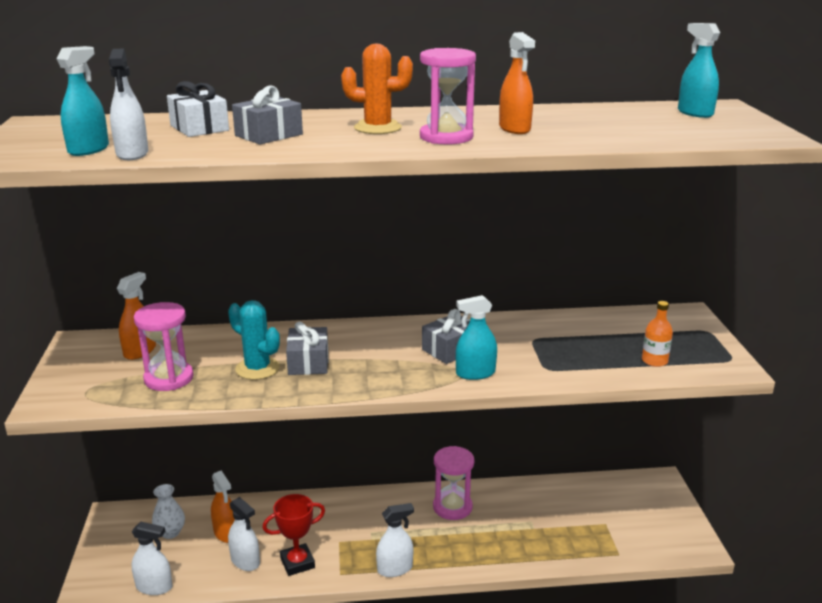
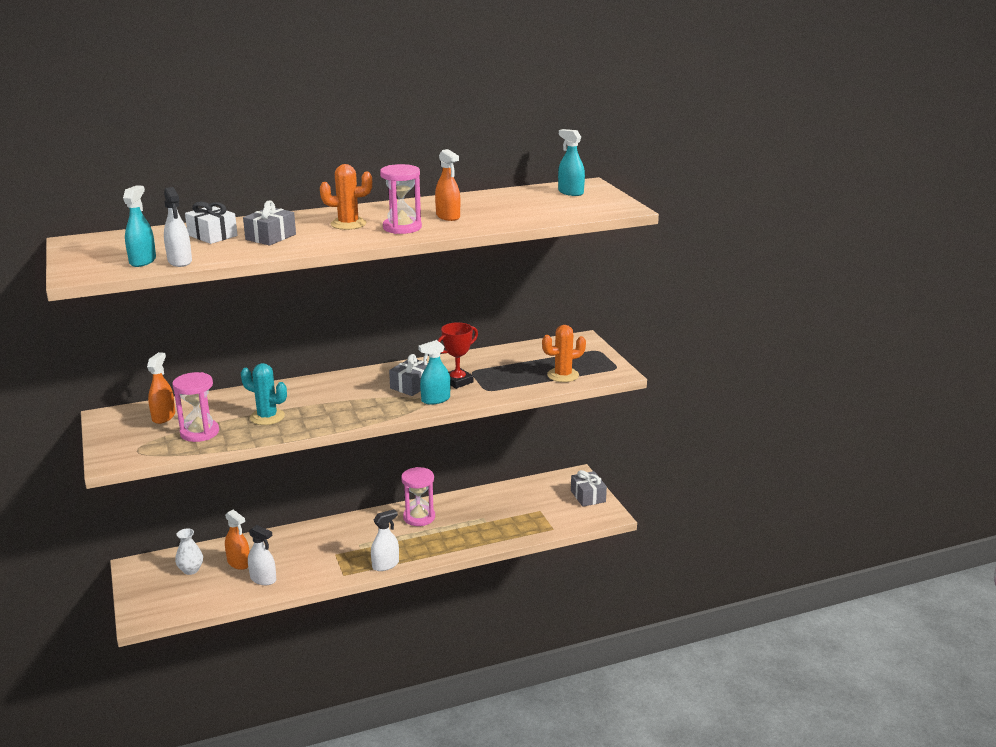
camera: 15 degrees left, 0 degrees up
white spray bottle [131,522,172,595] -> none
red trophy [262,494,325,576] -> red trophy moved to [438,322,478,389]
grey gift [286,321,328,375] -> grey gift moved to [571,470,607,507]
orange bottle [642,301,673,367] -> orange cactus [542,325,586,382]

